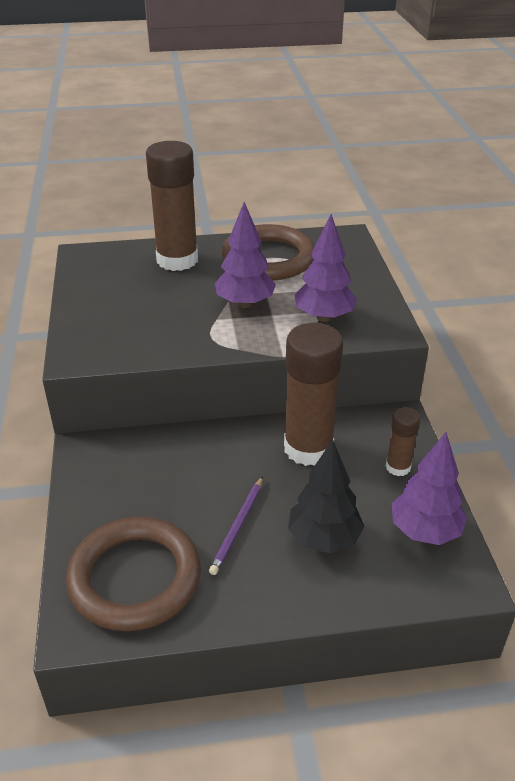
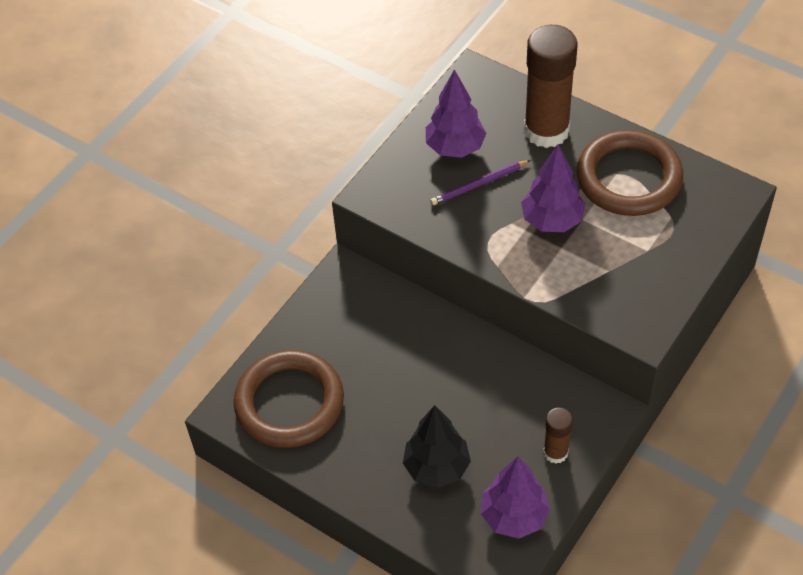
camera: 45 degrees right, 15 degrees up
purple pencil [209,476,263,575] -> purple pencil moved to [430,160,531,205]
brown glue stick [284,323,343,466] -> none
purple tree [295,214,357,322] -> purple tree moved to [426,69,487,158]

